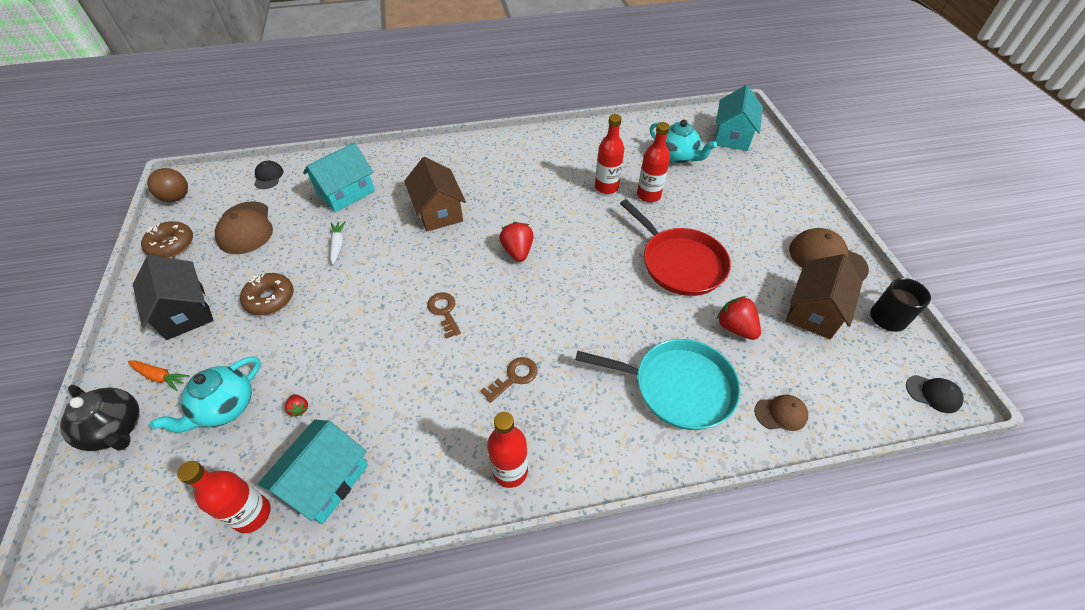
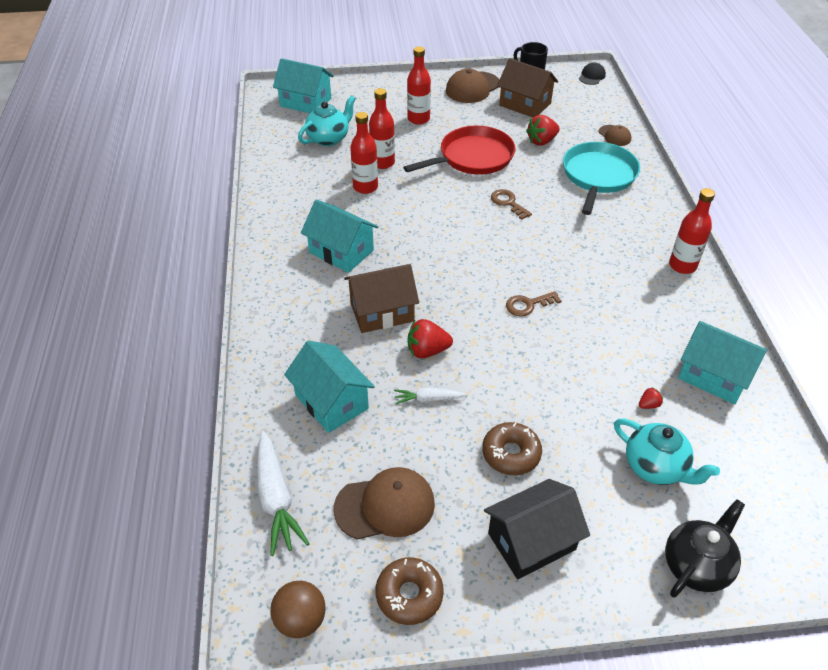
camera: 85 degrees left, 5 degrees down
orange carrot [128,360,190,391] -> none
red bottle [177,461,271,533] -> red bottle moved to [407,47,431,125]
black cap [254,161,283,189] -> white carrot [257,431,310,556]
brown key [480,357,538,403] -> brown key moved to [491,189,532,220]
red strawberry [499,222,534,262] -> red strawberry moved to [408,319,453,358]
brown cap [754,395,808,431] -> brown cap turned 150 degrees clockwise [599,125,631,146]
none -> turquoise house [301,200,378,273]

